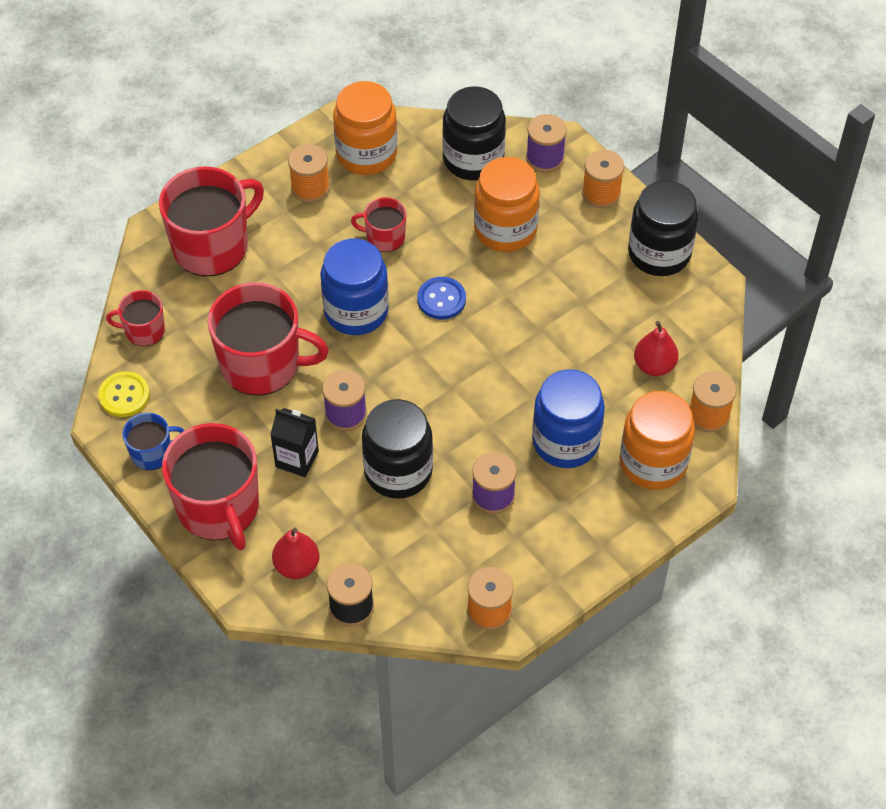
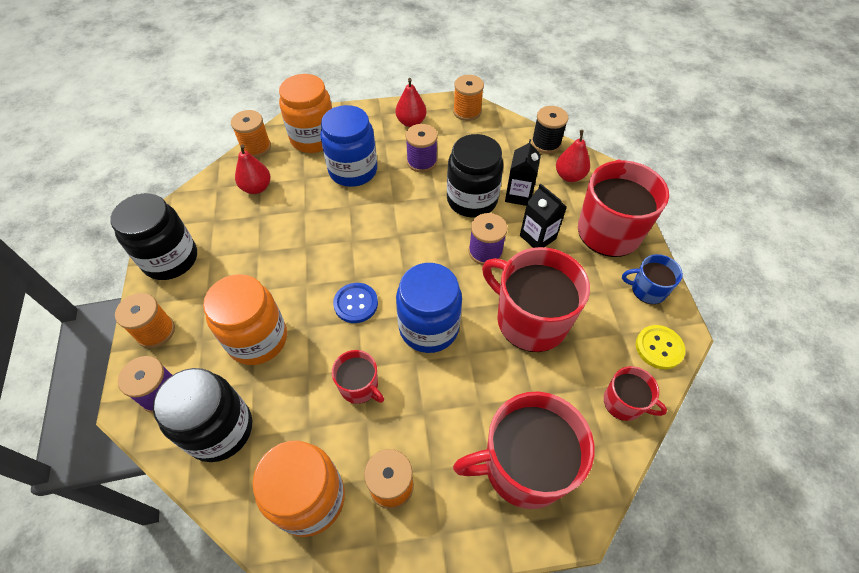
camera: 150 degrees left, 0 degrees up
none -> red pear [396,78,426,127]
none -> black carton [505,139,541,206]

